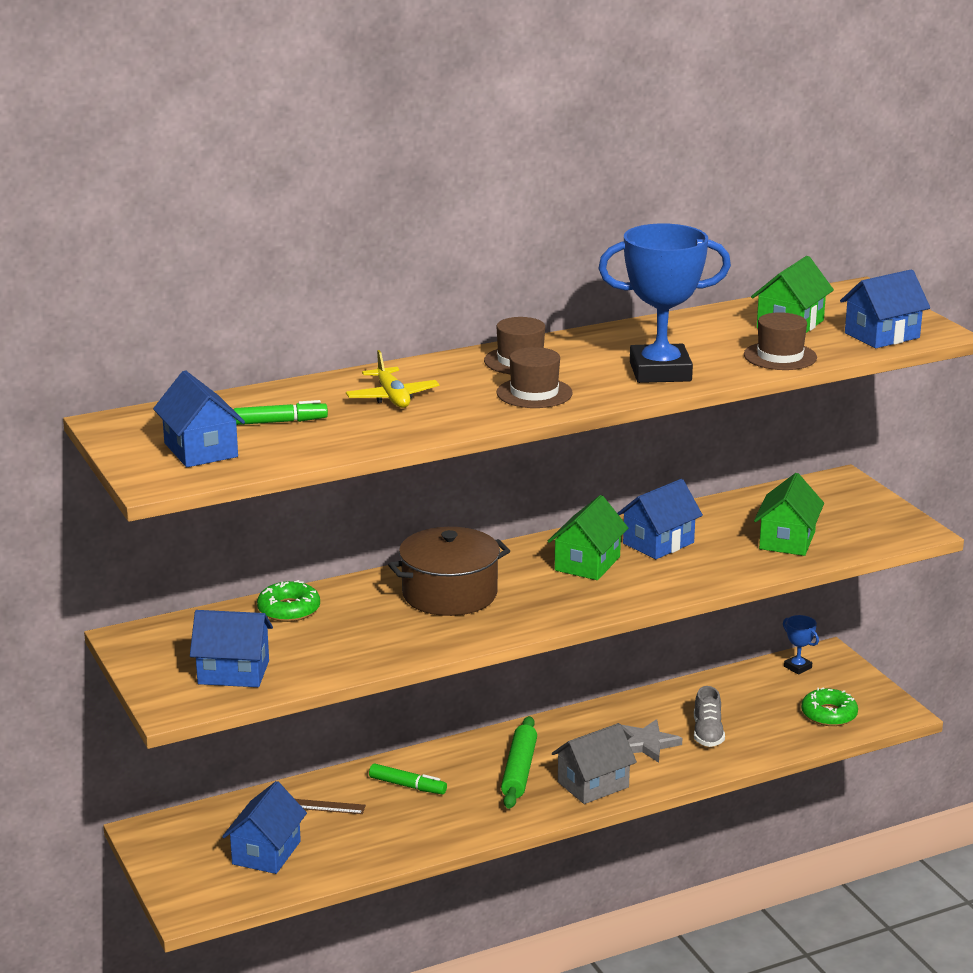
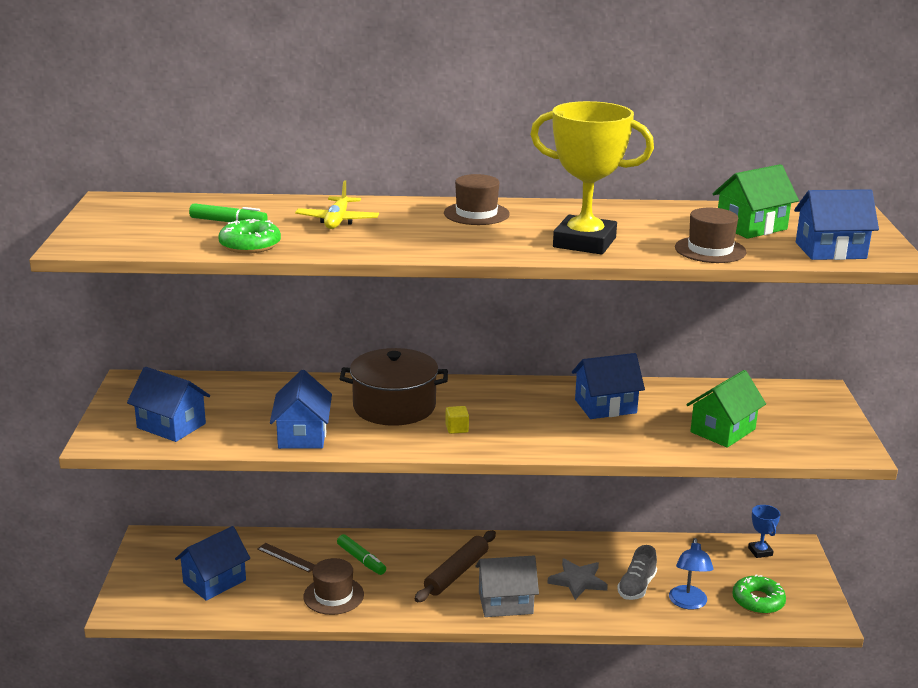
camera: 25 degrees right, 0 degrees up
blue house [153,370,245,467] -> blue house moved to [270,370,332,449]
green donut [257,580,320,622] -> green donut moved to [218,219,281,254]
brown hat [497,347,572,408] -> brown hat moved to [303,558,364,615]
green rolling pin [501,716,537,809] -> brown rolling pin [415,530,496,602]
green house [548,495,628,580] -> none
blue trophy [598,223,731,383] -> yellow trophy [530,101,654,255]
none -> yellow cube [445,406,469,434]
none -> blue lamp [669,538,713,610]

